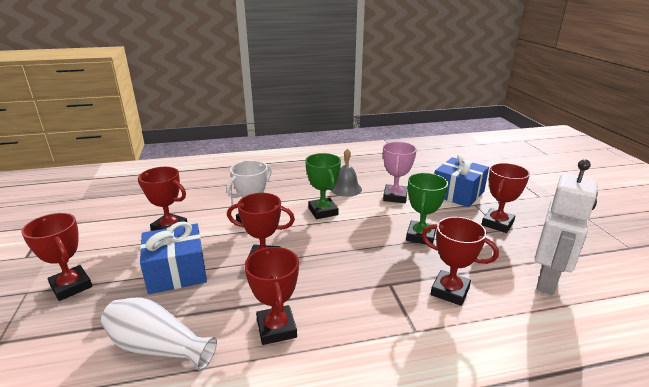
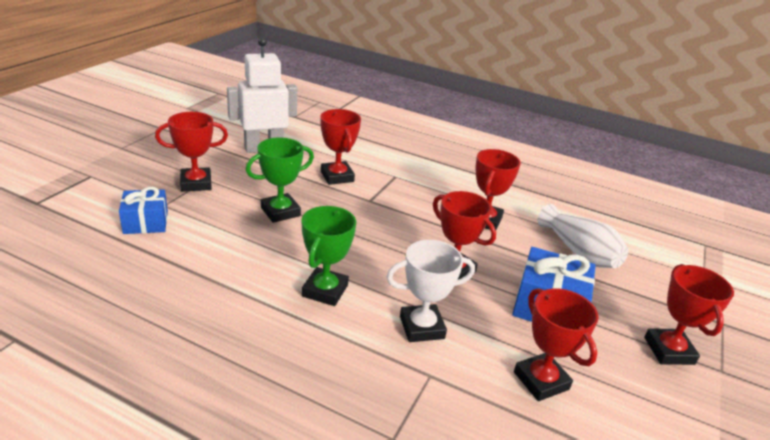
camera: 145 degrees left, 5 degrees up
grey bell [331,148,362,197] -> none
pink trophy [383,142,417,203] -> none
blue gift [435,153,489,207] -> blue gift [119,187,168,234], size x0.66

